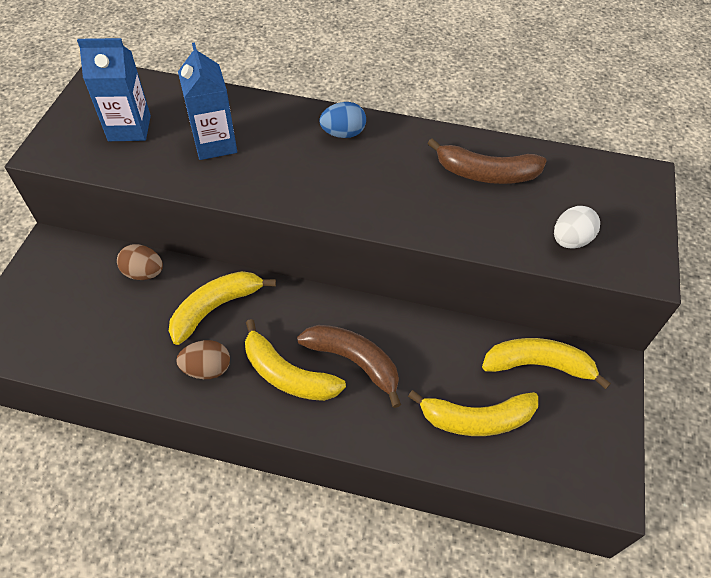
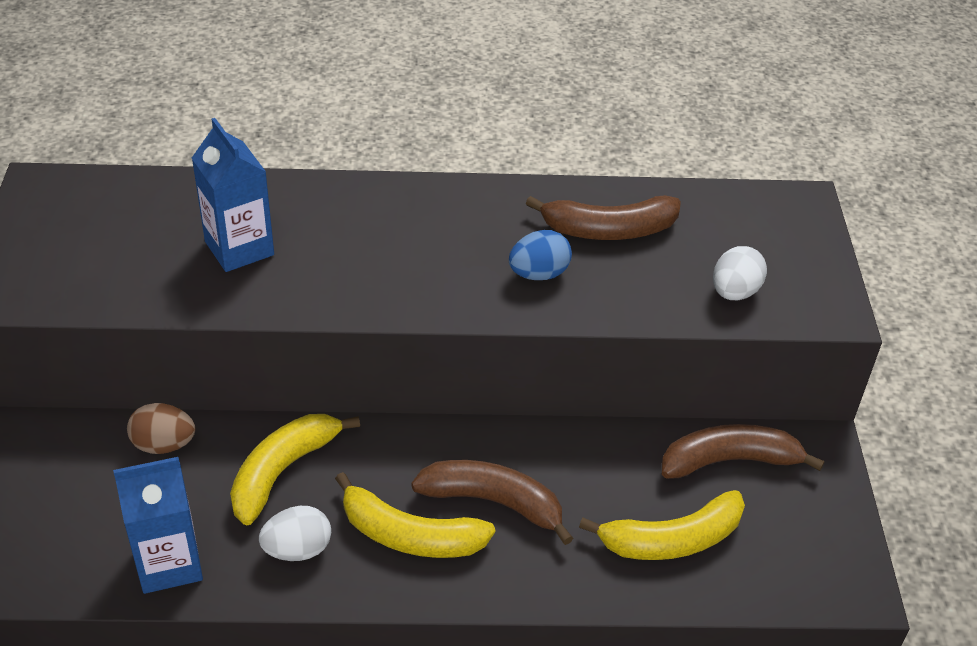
camera: 15 degrees left, 10 degrees down
blue carton [77,38,151,141] -> blue carton moved to [113,457,203,594]
brown egg [176,340,230,379] -> white egg [259,506,331,561]
blue egg [319,102,366,138] -> blue egg moved to [509,230,572,280]
yellow banana [482,338,611,389] -> brown banana [662,424,824,479]

